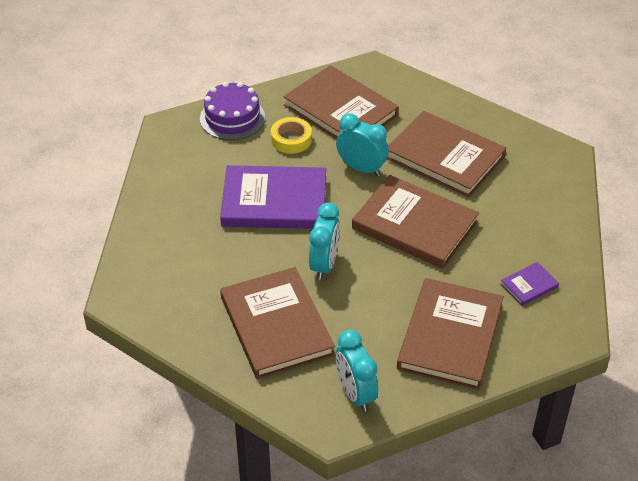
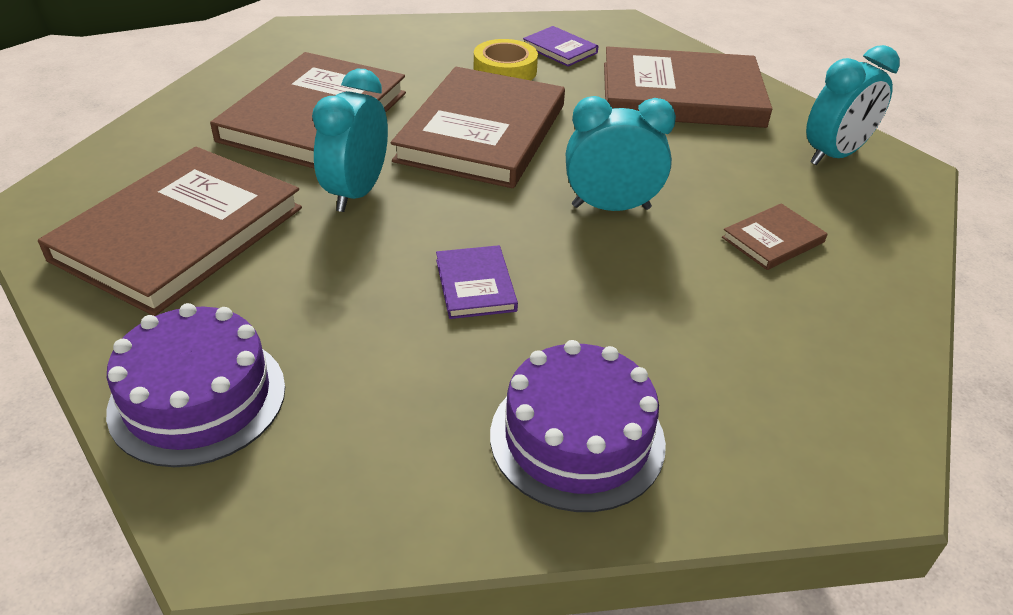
camera: 105 degrees left, 5 degrees down
purple book [220,165,326,229] -> purple book [436,245,518,319], size x0.43
brown book [220,267,335,379] -> brown book [722,203,828,270], size x0.43
yellow tape [271,117,312,154] -> yellow tape moved to [474,39,538,80]
none -> purple cake [490,340,666,512]

